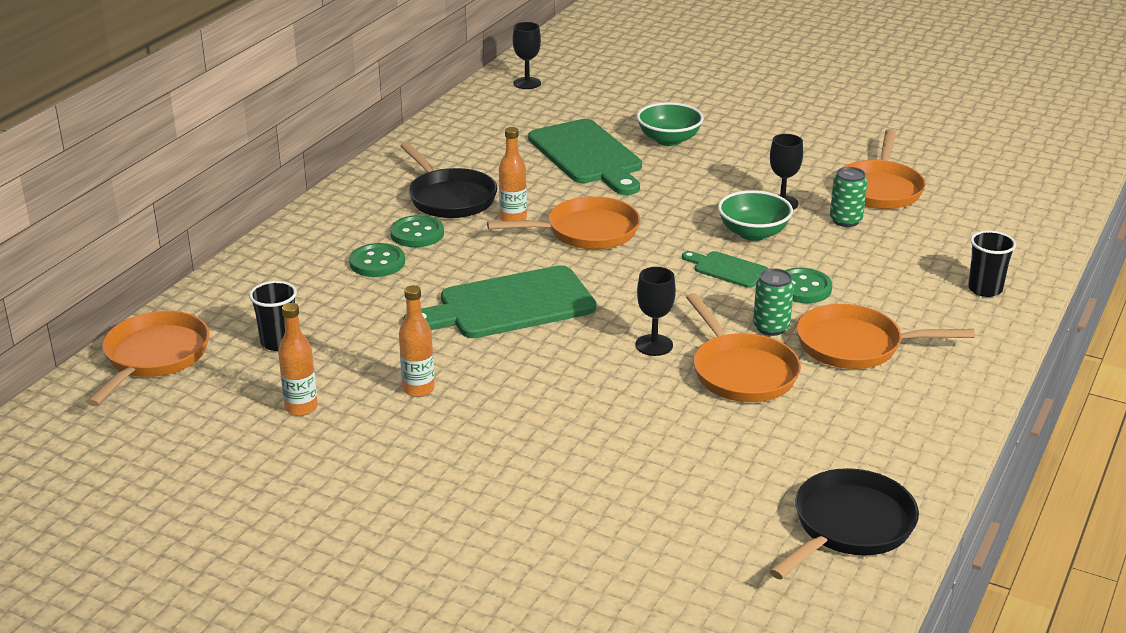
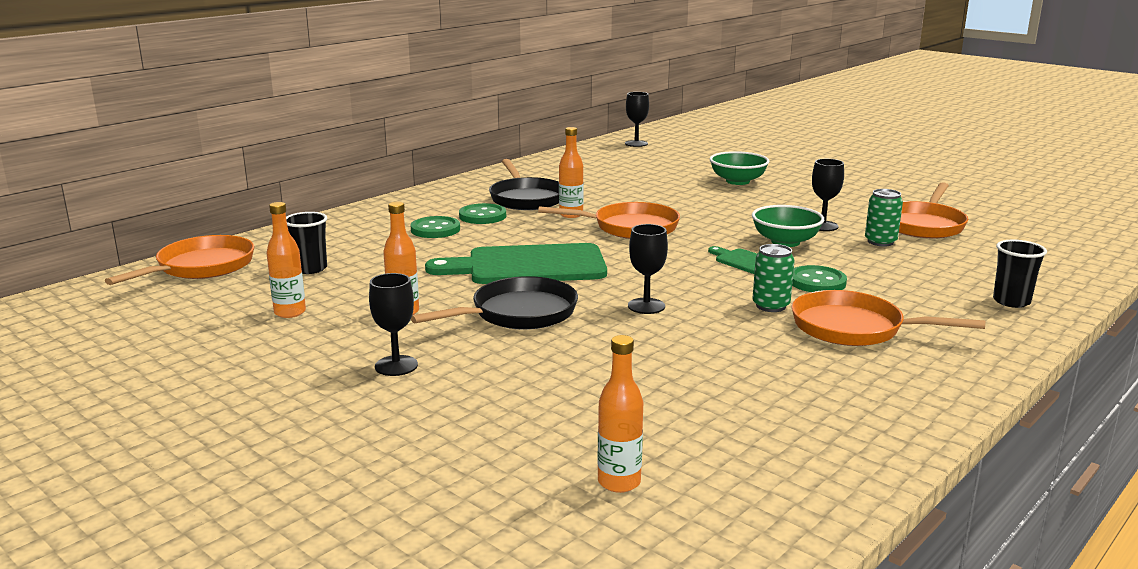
camera: 15 degrees right, 10 degrees down
green cutting board [528,119,642,195] -> none
orange pan [686,293,801,402] -> none
black pan [770,468,919,579] -> black pan moved to [411,276,578,330]
none -> black goblet [369,273,418,376]
none -> orange bottle [597,335,643,493]

